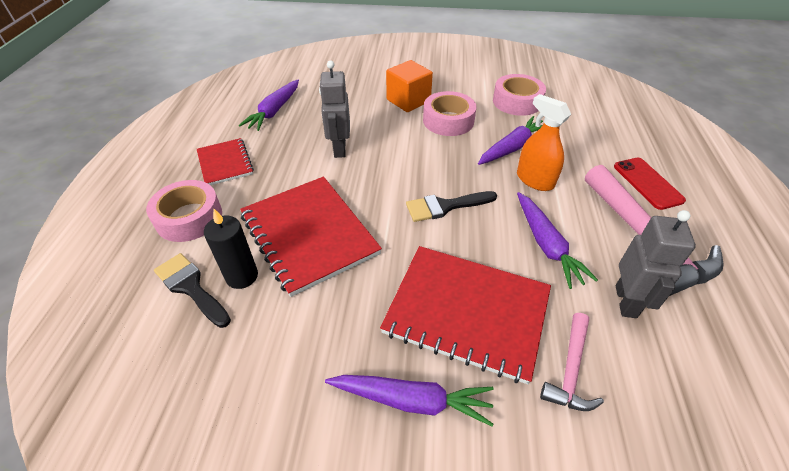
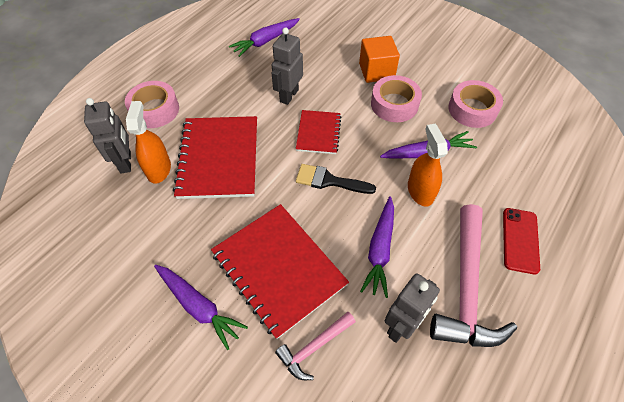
camera: 30 degrees right, 10 degrees up
black brush [154,253,231,328] -> grey robot [84,98,131,174]
red notebook [197,138,254,185] -> red notebook moved to [296,110,341,154]
black candle [204,209,258,289] -> orange spray bottle [126,101,171,184]

